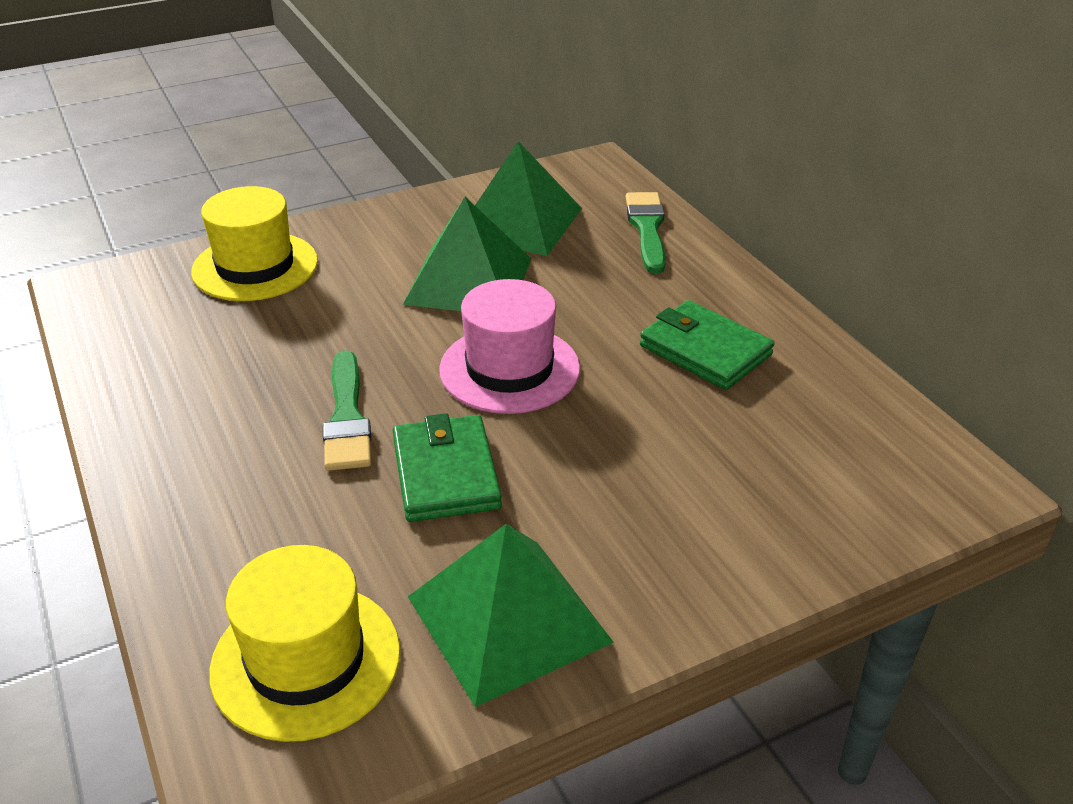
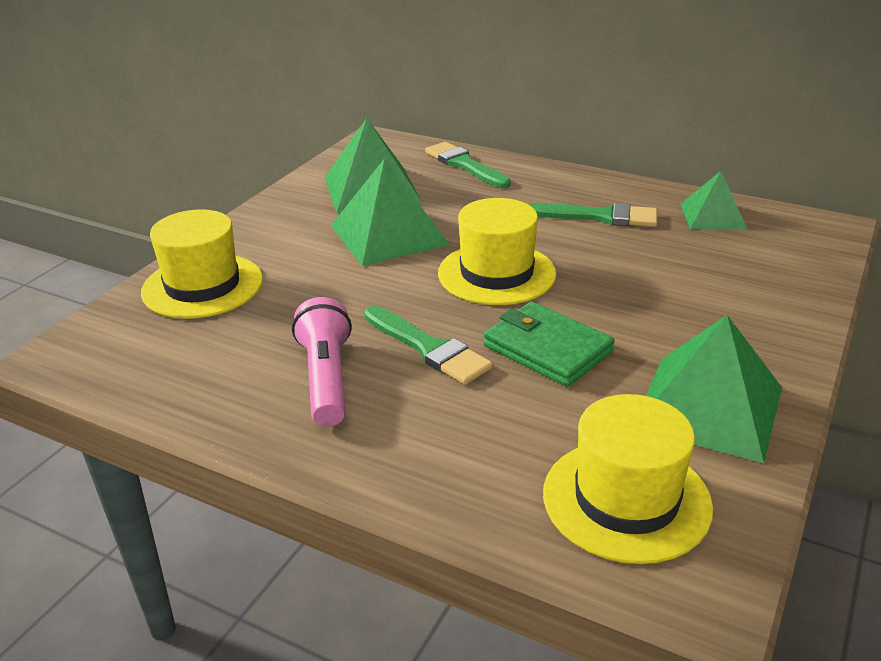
camera: 35 degrees left, 5 degrees down
pink hat [439,279,580,414] -> yellow hat [438,198,556,305]
green wallet [640,300,775,390] -> green brush [528,203,657,227]
none -> pink flashlight [292,297,352,427]
none -> green pyramid [681,171,748,230]

